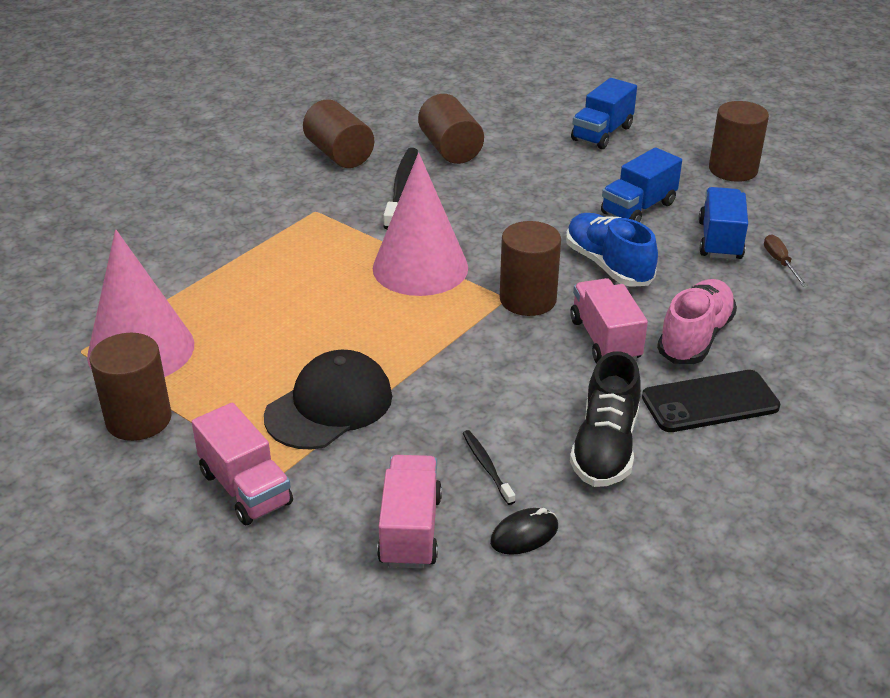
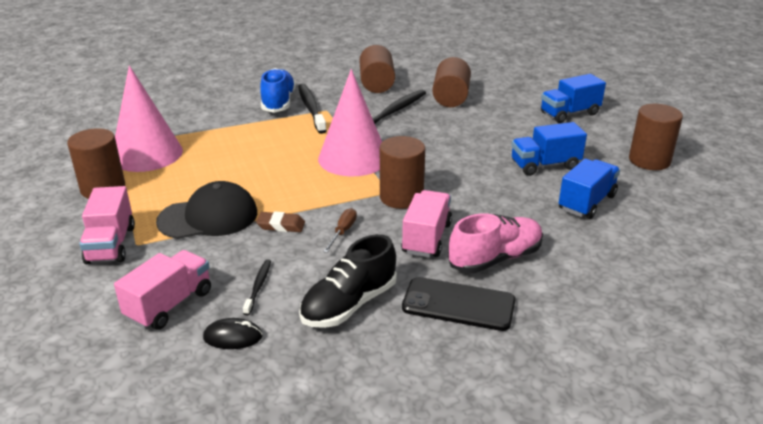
camera: 30 degrees right, 5 degrees down
blue shoe [566,213,658,287] -> blue shoe moved to [260,68,296,113]
brown screwdriver [764,234,808,286] -> brown screwdriver moved to [323,208,357,253]
none -> brown eraser [256,211,305,232]
none -> black toothbrush [298,84,327,134]

